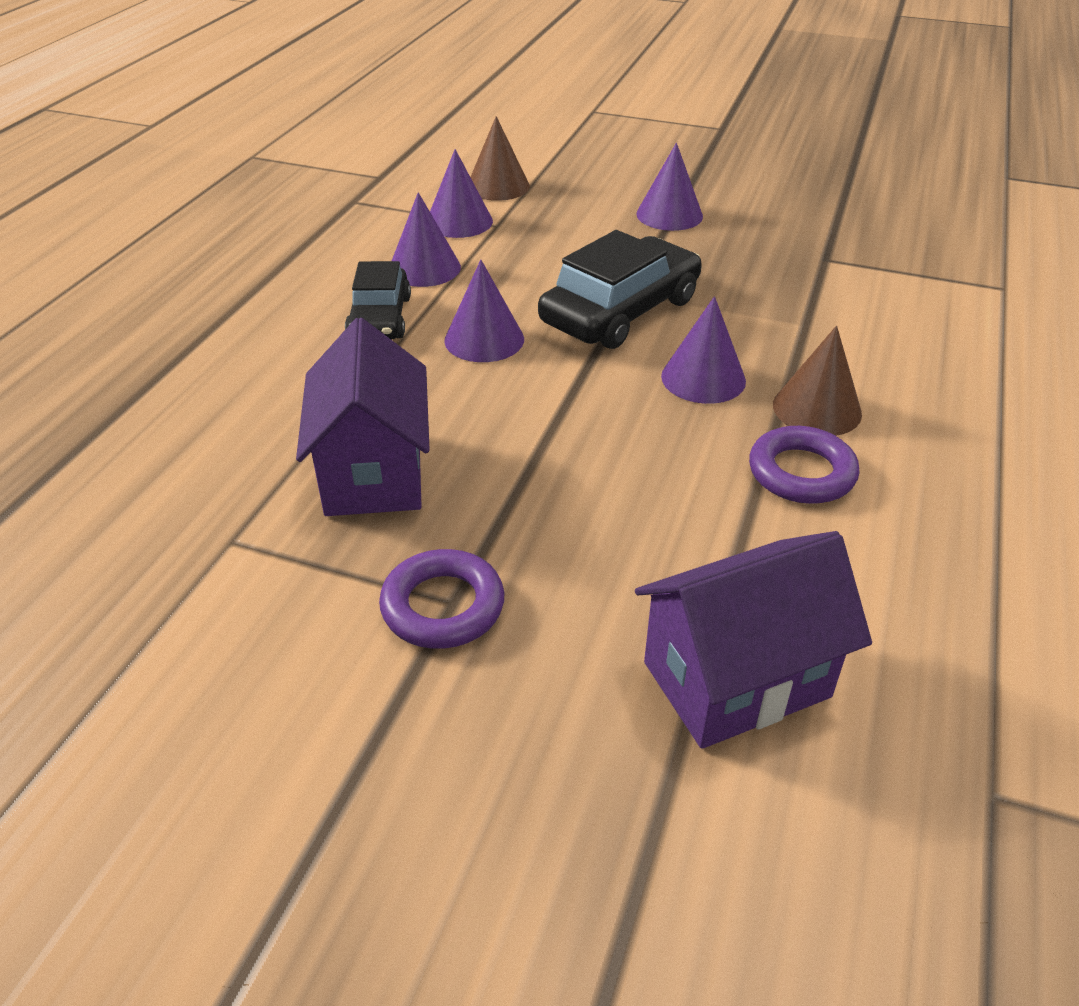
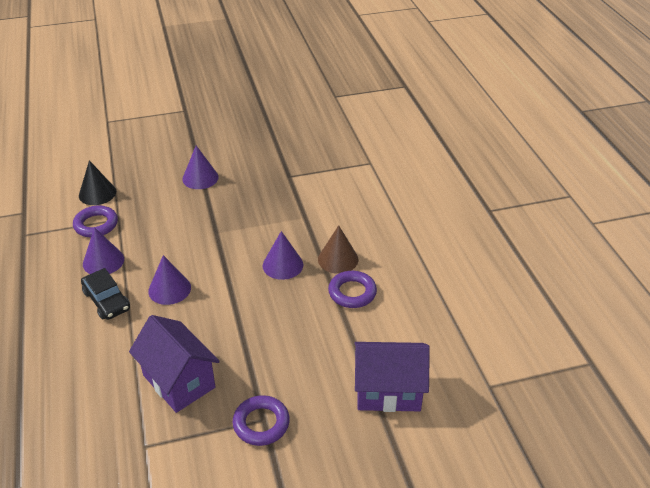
camera: 35 degrees left, 0 degrees up
purple cone [430,149,493,238] -> purple ring [73,205,118,238]
brown cone [471,116,530,201] -> black cone [79,160,116,205]
black car [538,230,702,349] -> none
purple house [635,531,872,749] -> purple house turned 60 degrees clockwise [354,342,430,412]

